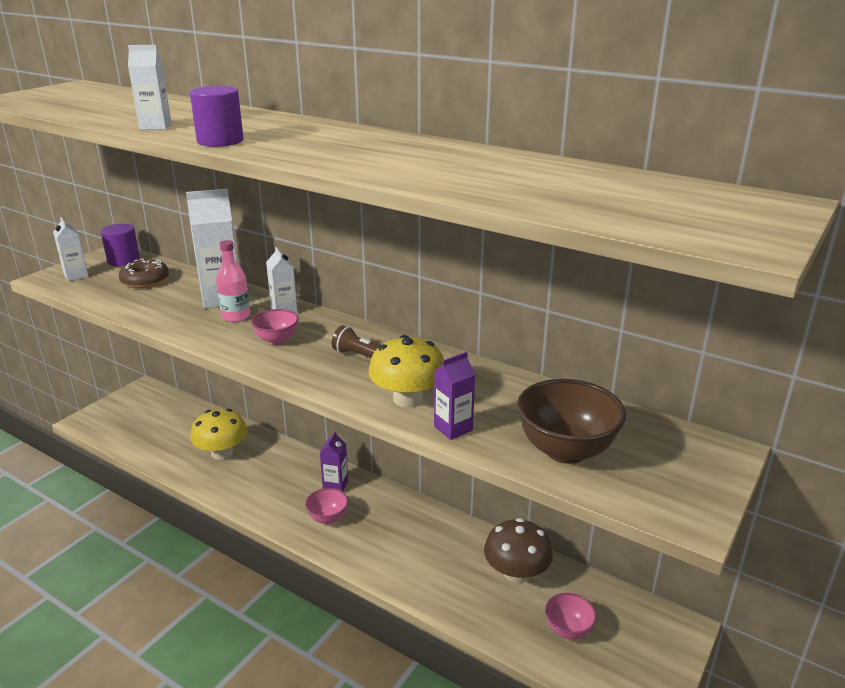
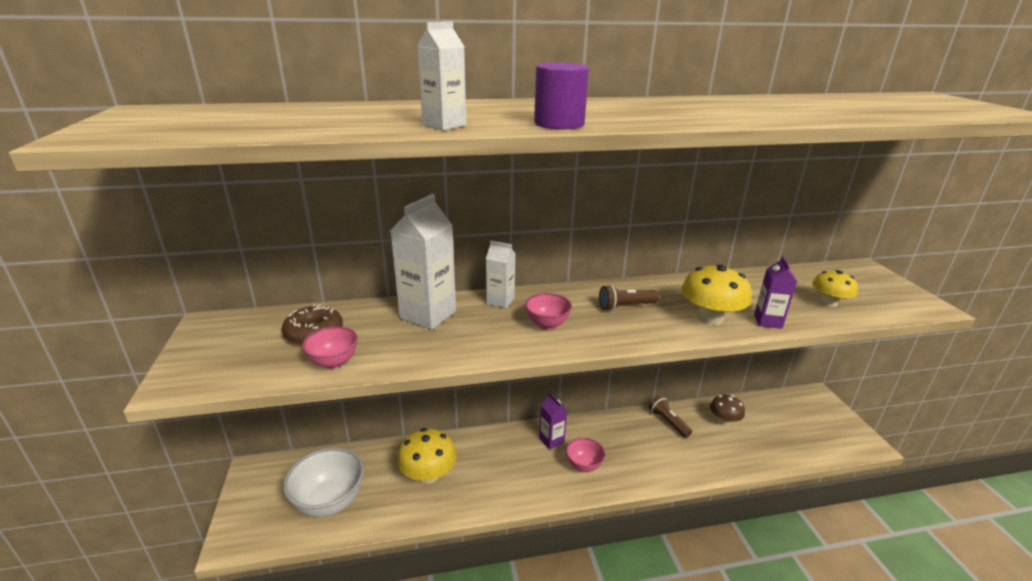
camera: 45 degrees left, 0 degrees up
white carton [53,217,89,281] -> none
purple cylinder [101,224,140,266] -> none
pink bottle [216,240,250,322] -> none
brown mushroom [484,518,553,583] -> brown mushroom [710,394,745,425], size x0.65
brown bowl [517,379,626,464] -> yellow mushroom [812,270,858,307]
pink bowl [545,593,597,640] -> pink bowl moved to [302,326,358,369]
none -> white bowl [283,447,364,517]
none -> brown flashlight [649,395,692,438]

